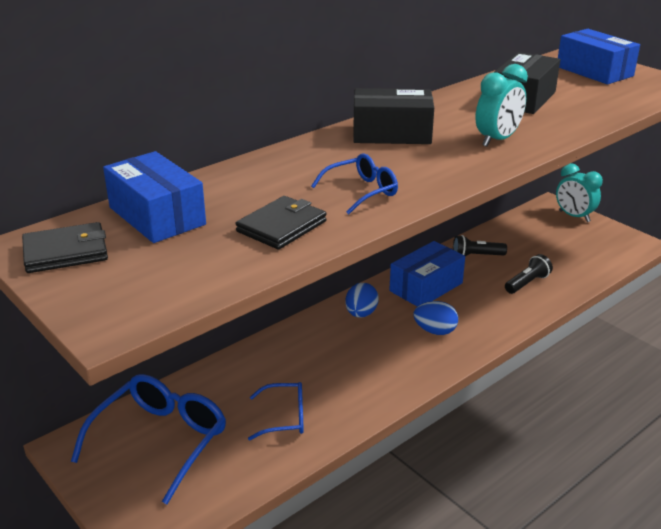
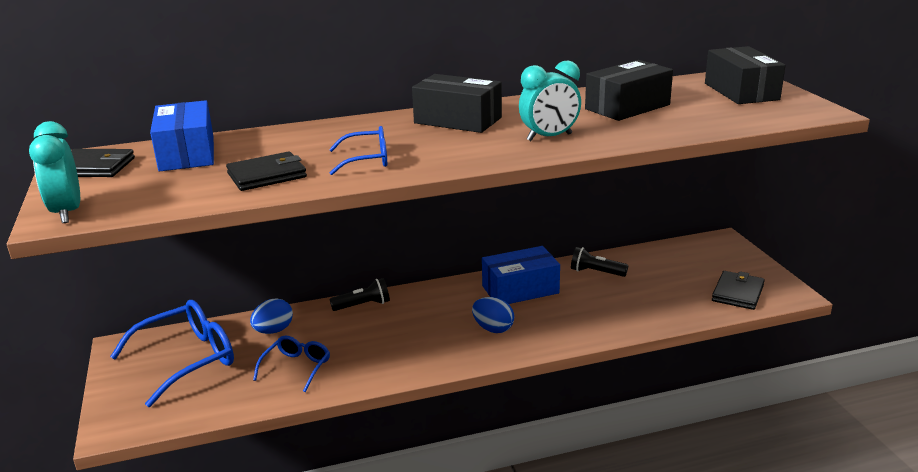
camera: 25 degrees right, 5 degrees down
blue glasses [248,382,304,440] -> blue glasses turned 90 degrees counterclockwise [253,336,330,392]
blue egg [345,283,379,318] -> blue egg moved to [250,298,293,334]
black flashlight [505,254,553,294] -> black flashlight moved to [330,278,390,311]
turquoise clock [556,163,603,222] -> turquoise clock moved to [29,121,80,223]
blue box [558,29,640,84] -> black box [705,46,786,104]
none -> black wallet [712,271,765,310]

